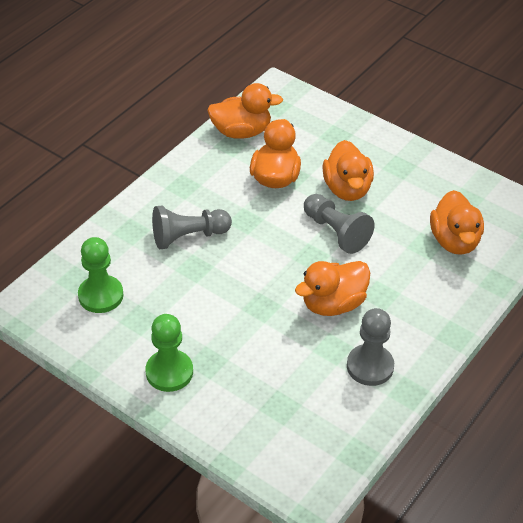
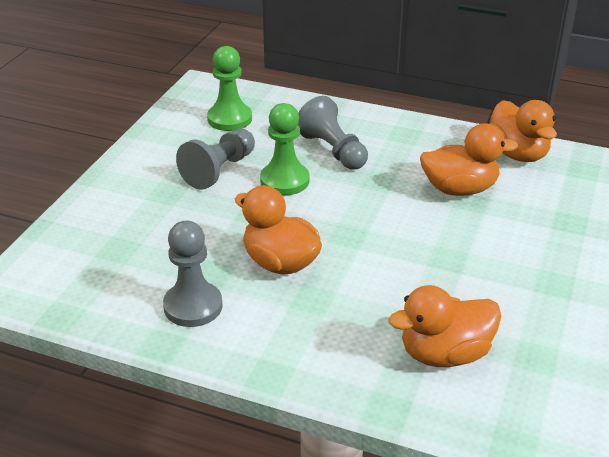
camera: 75 degrees right, 10 degrees down
green pawn [145,314,193,392] -> green pawn moved to [260,103,310,195]
grey pawn [304,194,374,254] -> grey pawn moved to [176,129,255,190]
orange duck [322,140,374,201] -> none

